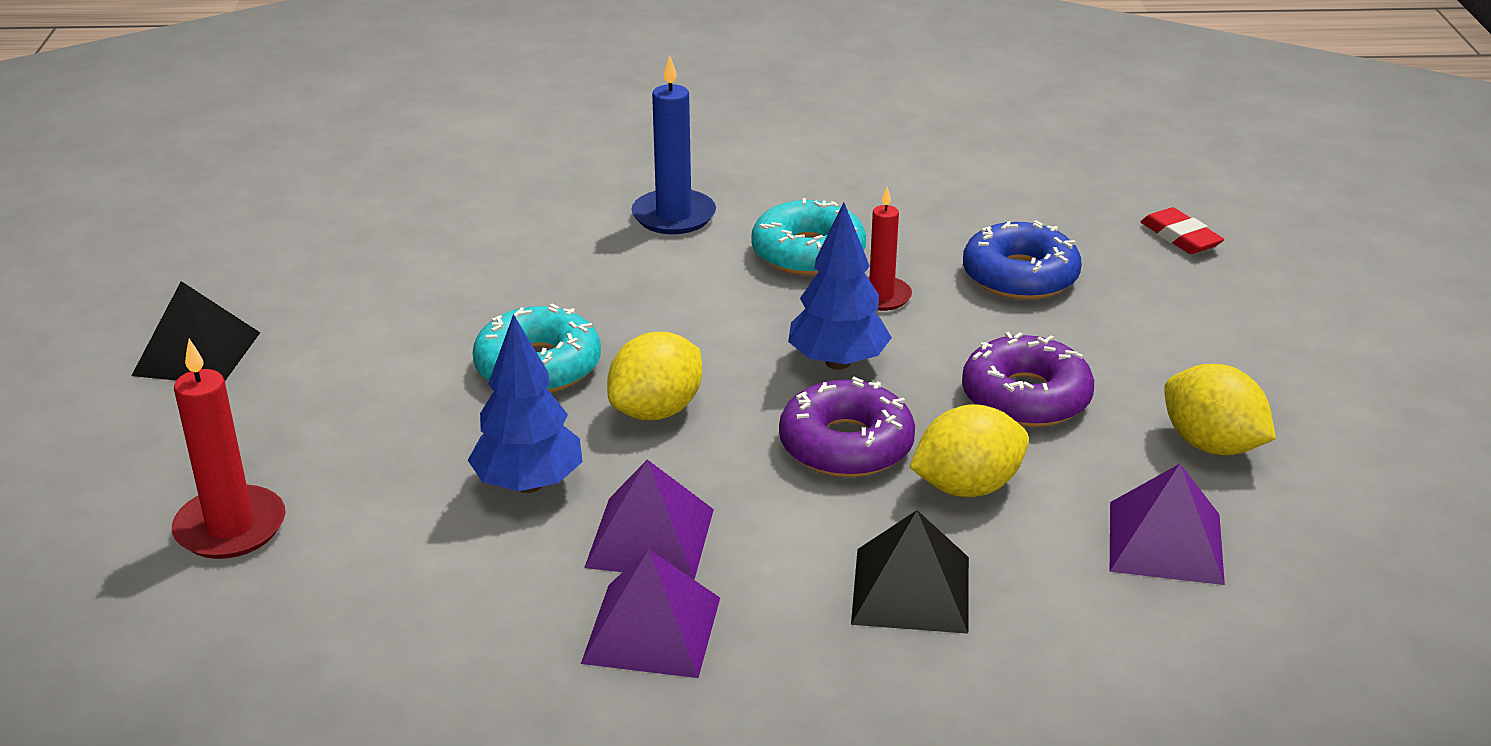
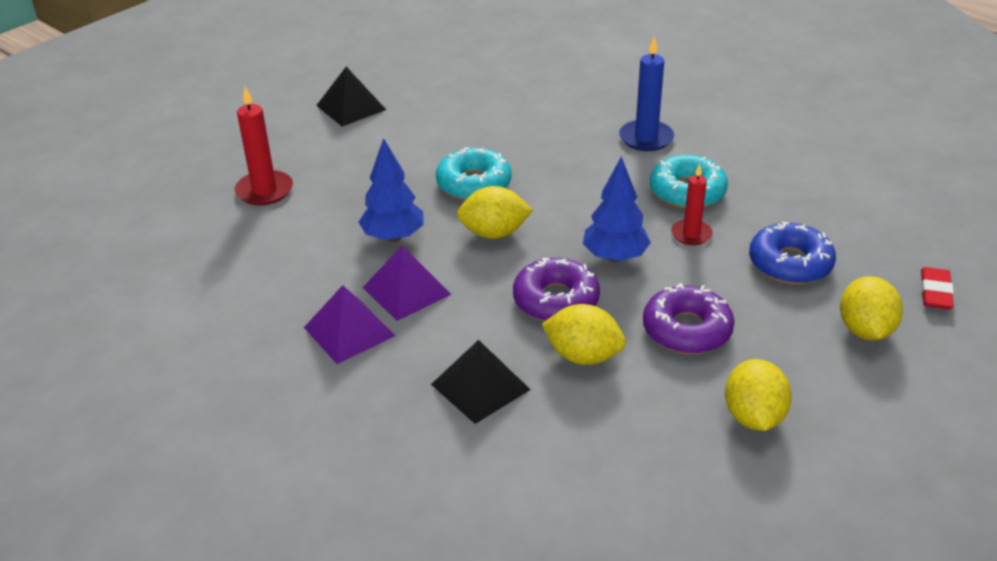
camera: 45 degrees right, 5 degrees up
purple pyramid [1110,464,1225,585] -> none
none -> yellow lemon [840,276,903,340]

